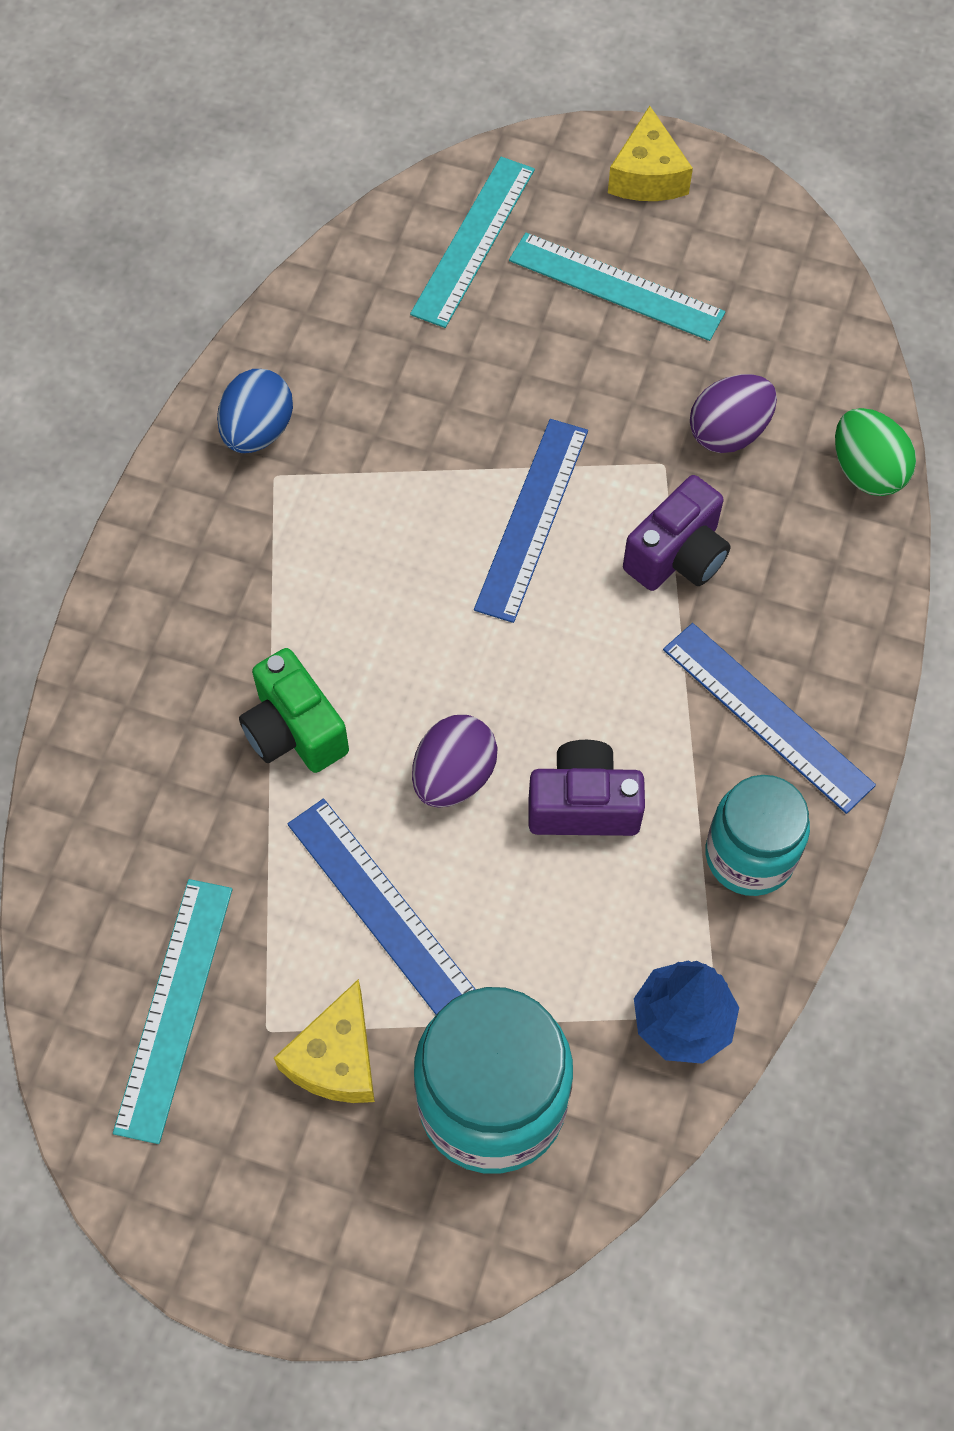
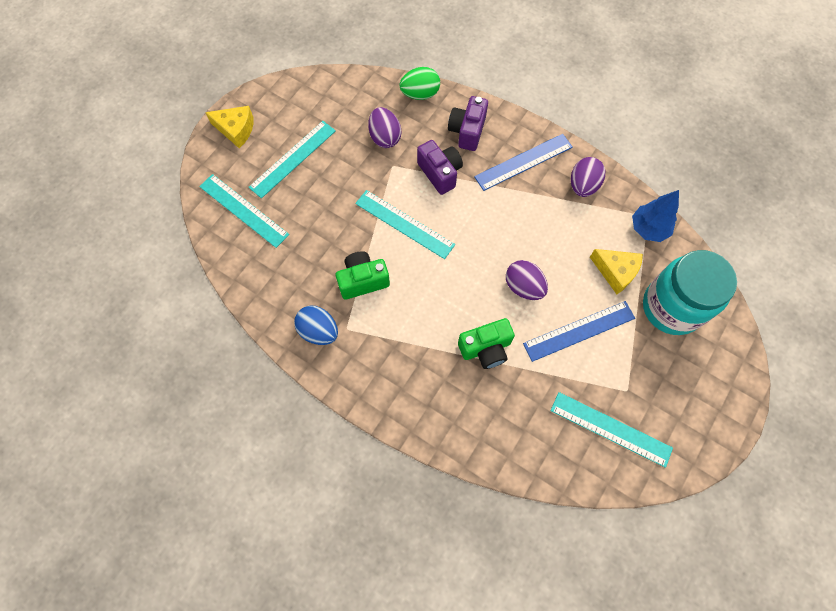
camera: 75 degrees left, 5 degrees up
yellow cheese [274,979,375,1103] -> yellow cheese moved to [590,249,643,294]
blue ruler [474,419,588,623] -> turquoise ruler [355,190,455,259]
purple camera [529,740,645,836] -> purple camera moved to [448,96,488,151]
turquoise jar [706,775,810,896] -> purple egg [571,157,605,197]
none -> green camera [336,251,390,300]

